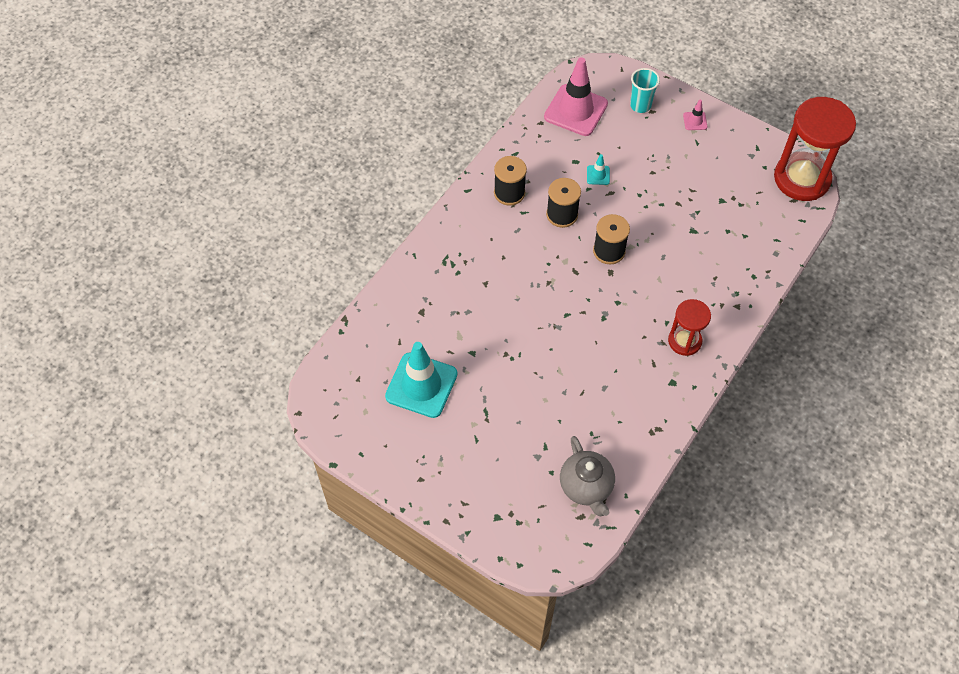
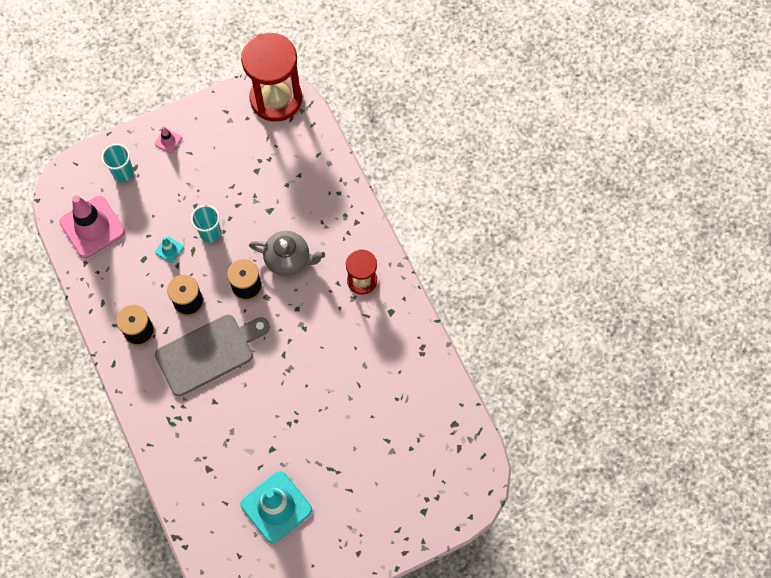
camera: 60 degrees left, 10 degrees up
grey teapot [560,436,615,516] -> grey teapot moved to [249,231,325,276]
none -> grey cutting board [155,314,270,397]
none -> turquoise cup [191,205,221,243]

